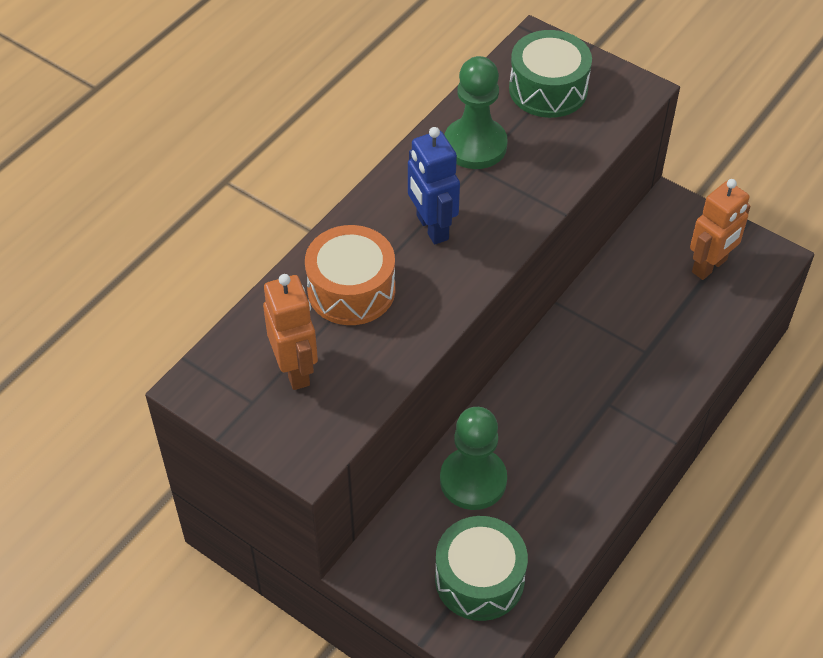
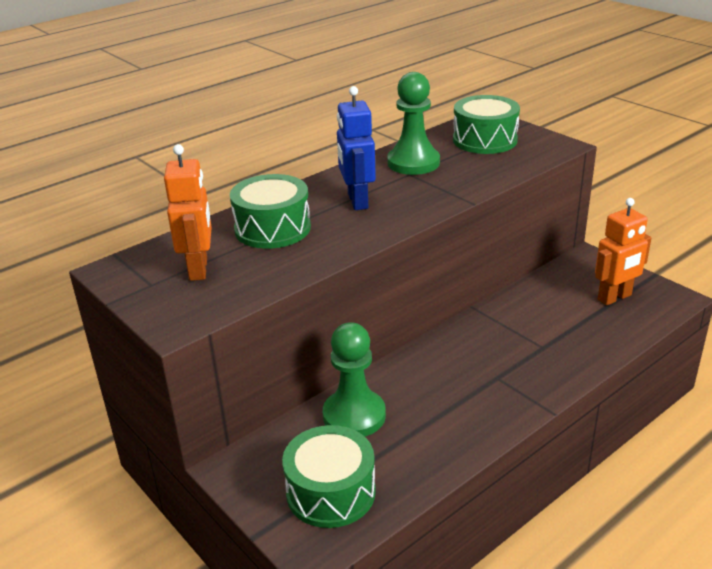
camera: 15 degrees right, 20 degrees down
orange drum [305,225,395,325] -> green drum [230,174,311,249]

